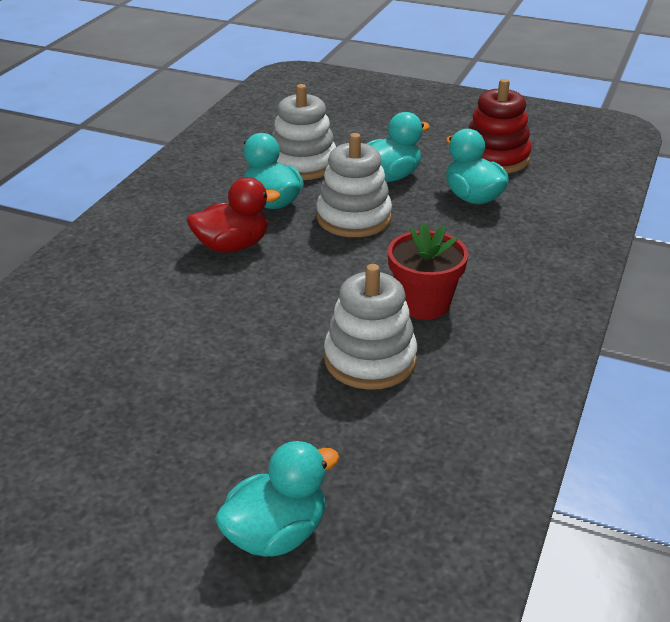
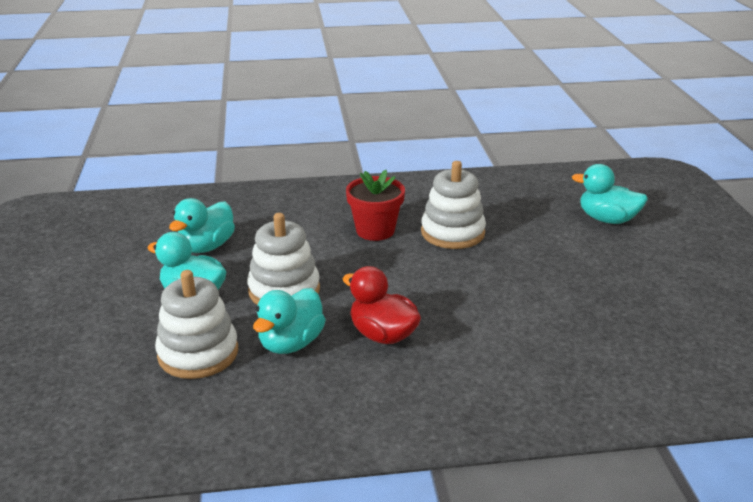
camera: 120 degrees left, 5 degrees down
red stacking toy [468,79,532,173] -> none

